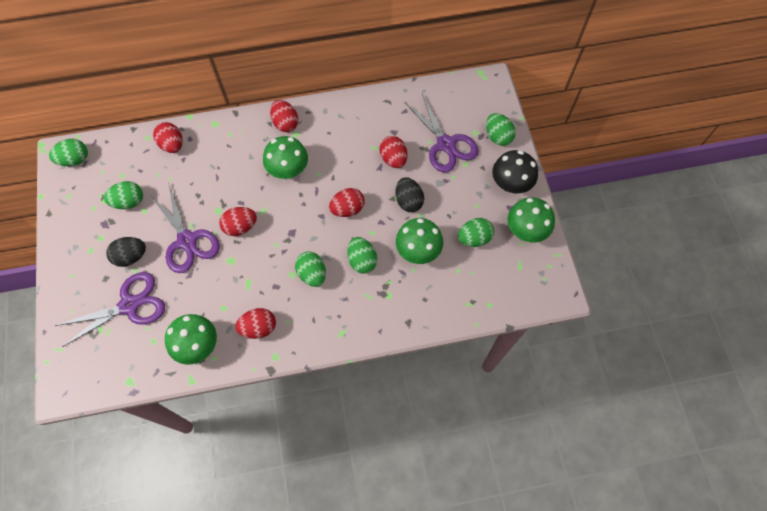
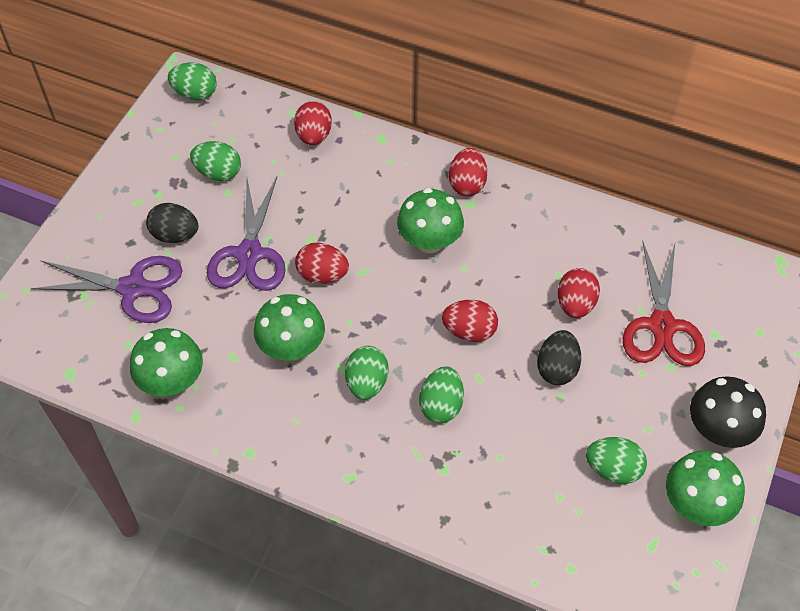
camera: 35 degrees right, 10 degrees down
red egg [235,308,276,339] -> none
green mushroom [396,218,443,264] -> green mushroom moved to [254,294,325,361]
purple scissors [404,93,479,172] -> red scissors [623,241,705,366]
green egg [486,113,516,146] -> none

